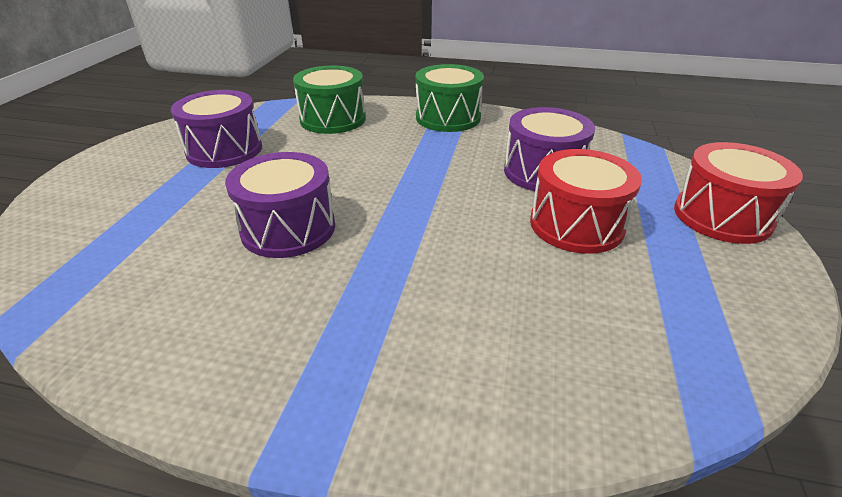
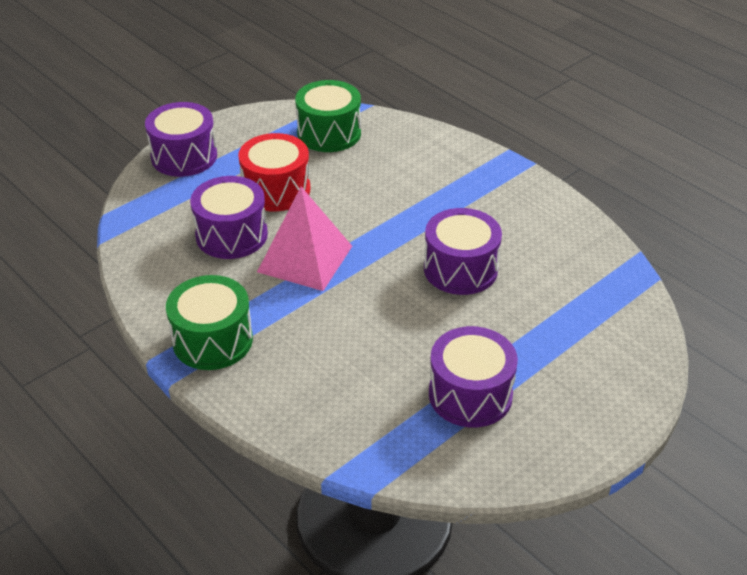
camera: 145 degrees left, 5 degrees up
green drum [293,66,366,134] -> green drum moved to [295,80,361,152]
red drum [674,142,803,244] -> purple drum [145,102,217,177]
none -> pink pyramid [257,187,352,291]

